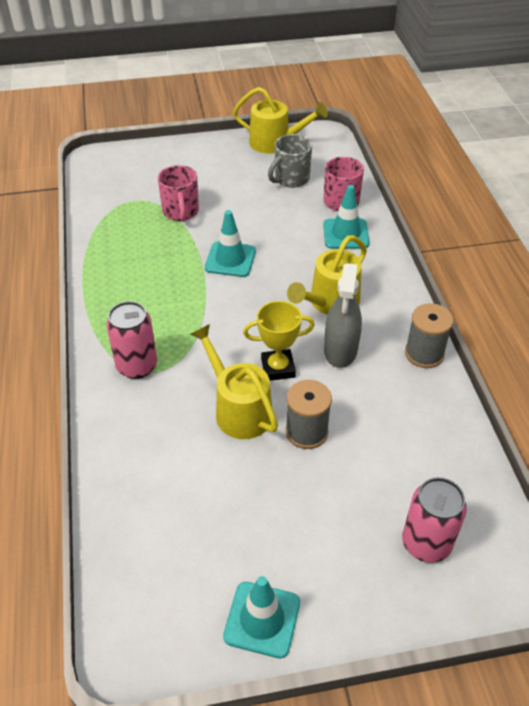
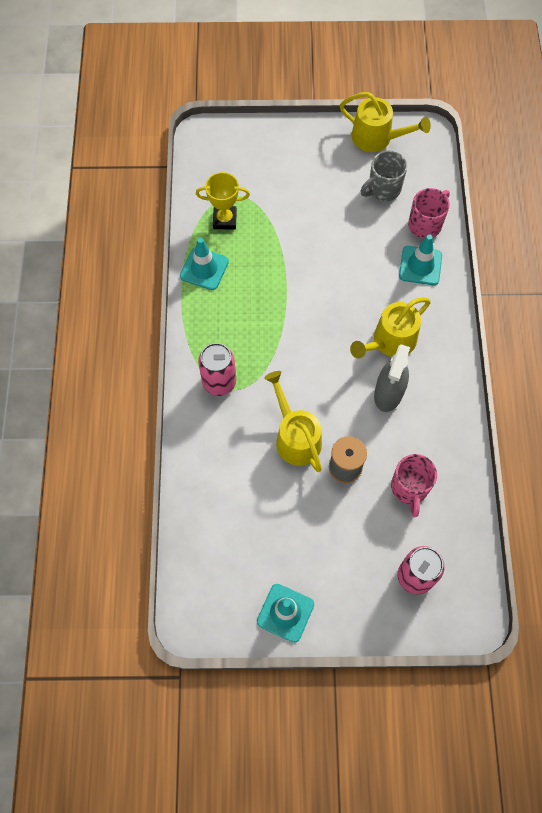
camera: 10 degrees right, 20 degrees up
pink mug [158,165,199,222] -> pink mug moved to [391,454,437,517]
turquoise traffic cone [205,210,256,277] -> turquoise traffic cone moved to [180,238,229,290]
yellow trophy [243,301,315,381] -> yellow trophy moved to [196,172,250,230]
grey spool [405,303,454,368] -> none

